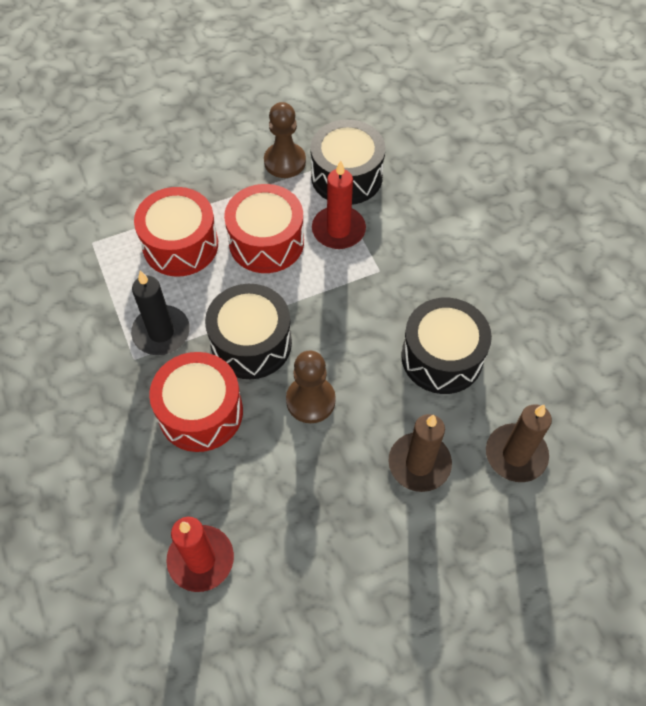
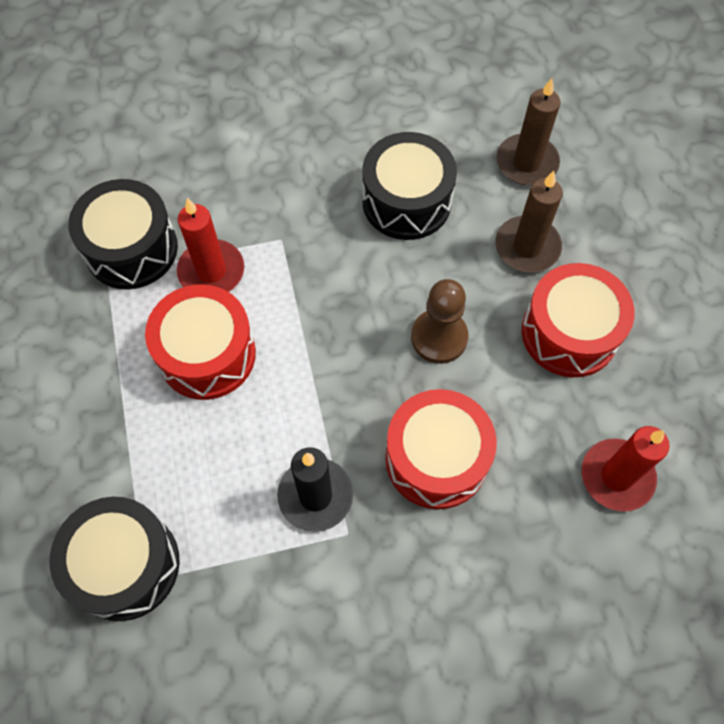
camera: 80 degrees left, 5 degrees up
red drum [134,187,218,277] -> red drum moved to [522,263,635,377]
black drum [205,284,292,379] -> black drum moved to [50,497,180,621]
brown pawn [264,102,306,178] -> none

